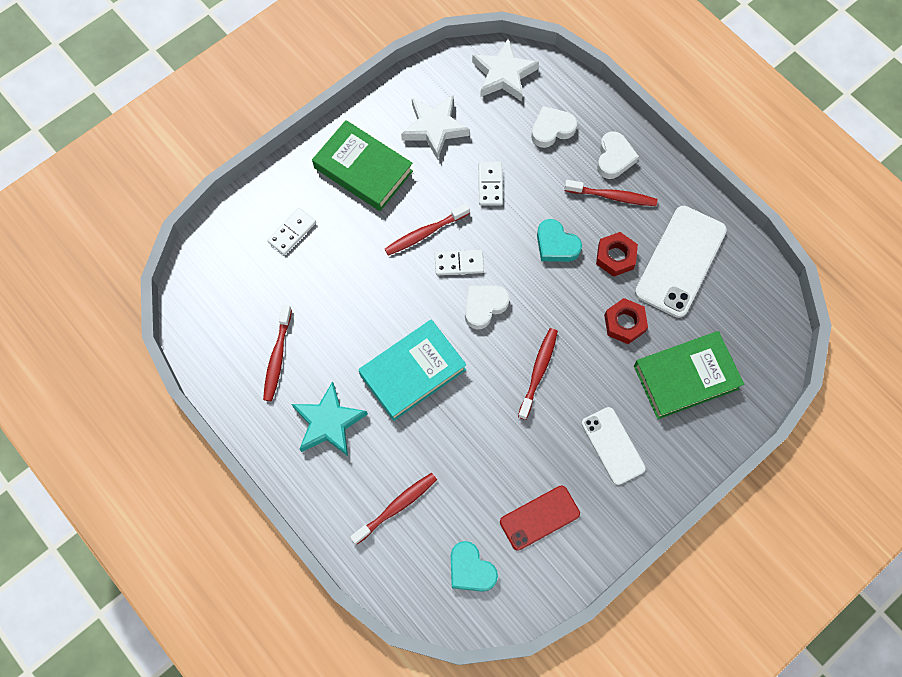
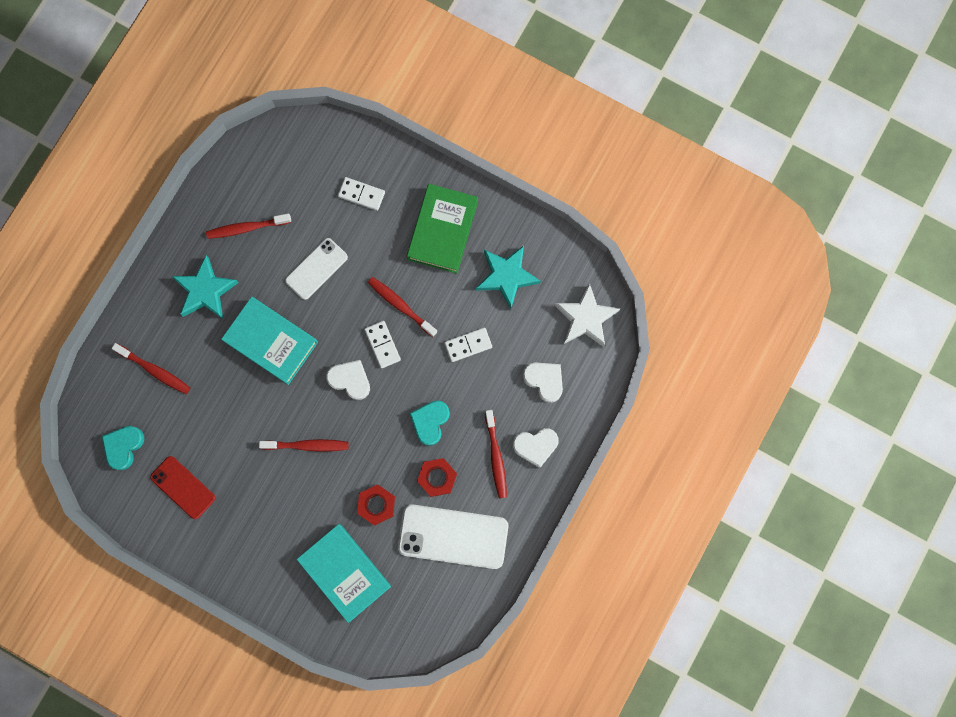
camera: 70 degrees right, 10 degrees up
white star [401,95,470,160] -> turquoise star [476,245,541,309]
white phone [582,407,646,485] -> white phone moved to [285,238,348,300]
green book [634,331,744,419] -> turquoise book [297,524,391,623]

